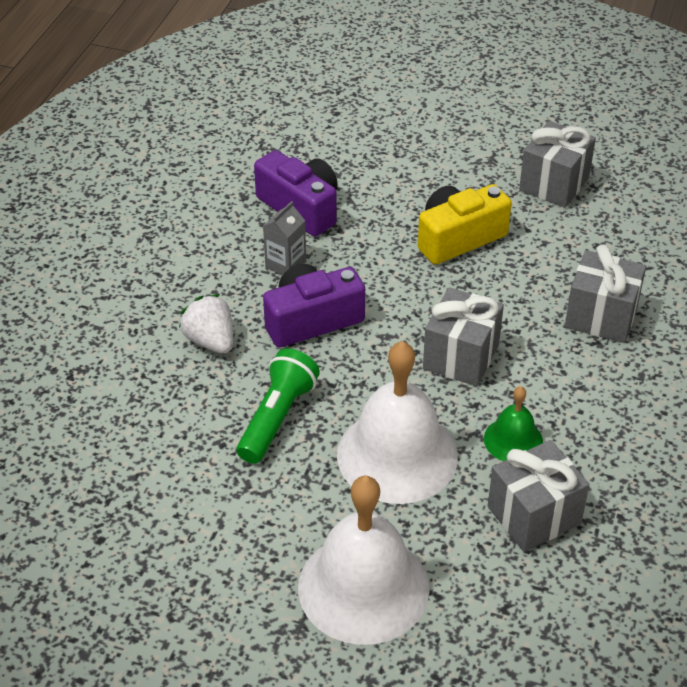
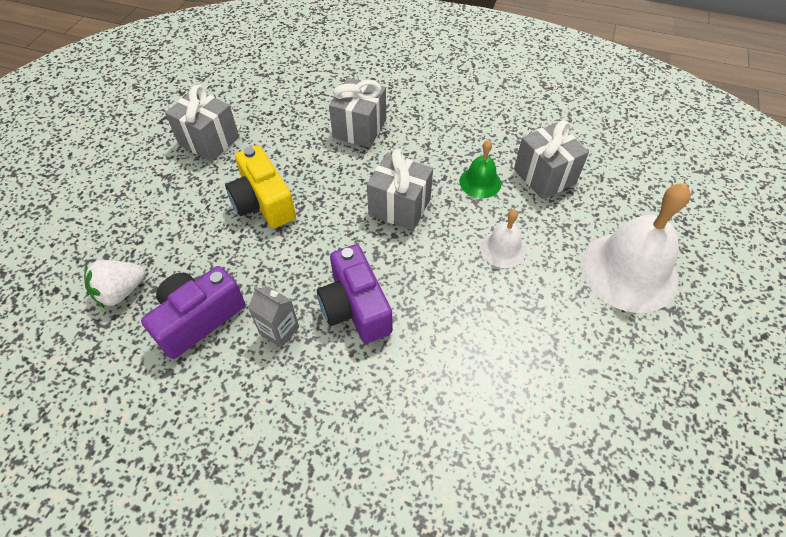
camera: 90 degrees left, 10 degrees up
white strawberry [179,294,233,354] -> white strawberry moved to [84,260,145,308]
green flashlight [237,348,320,464] -> none
white bell [337,341,458,504] -> white bell [480,209,526,268], size x0.49

